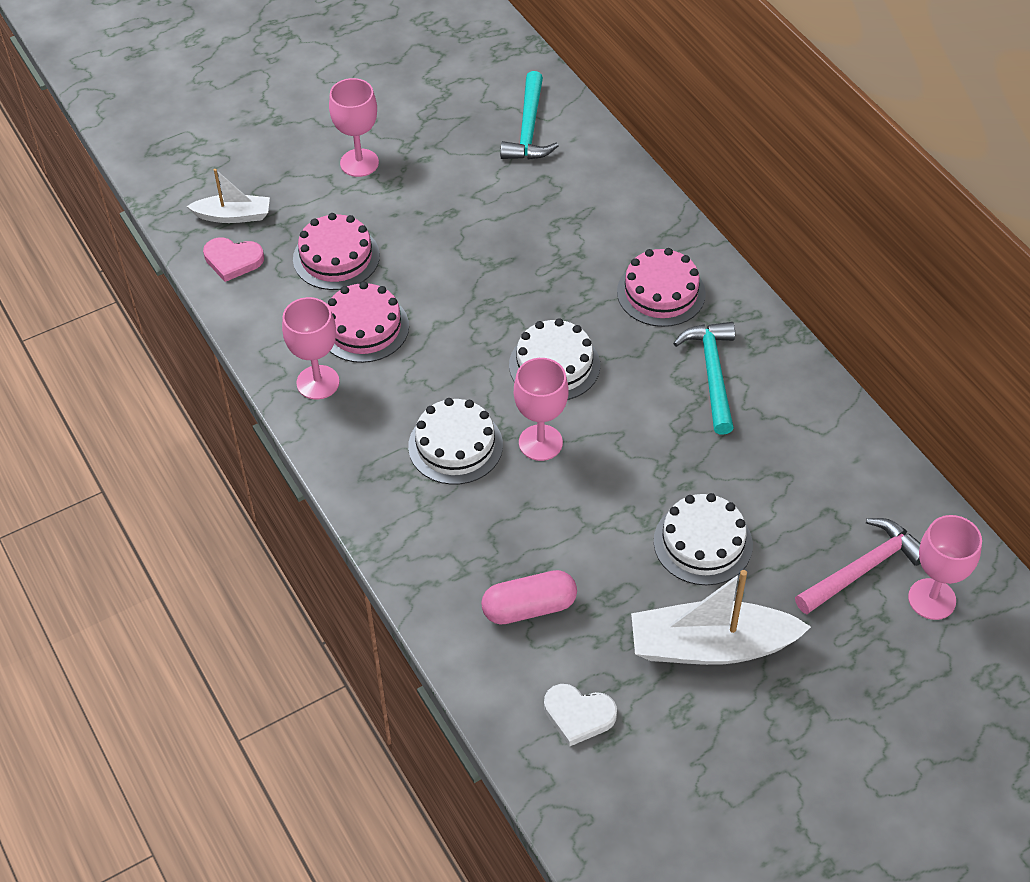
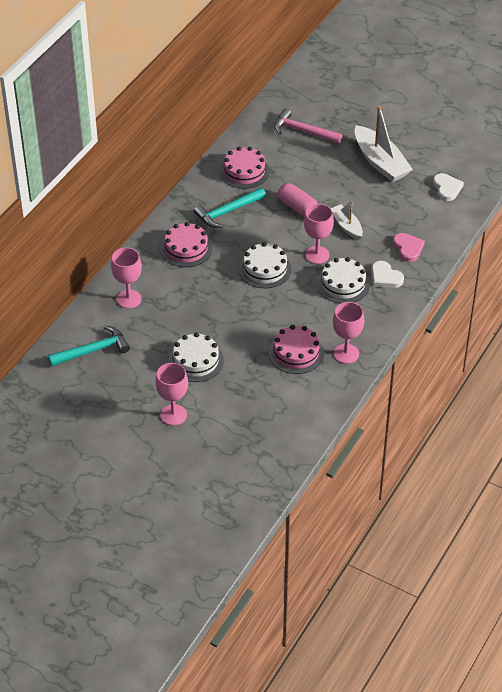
camera: 120 degrees left, 5 degrees down
white boat [186,169,270,223] -> white boat moved to [331,201,363,240]
pink heart [203,237,264,282] -> pink heart moved to [393,233,425,262]
pink cake [293,213,380,290] -> pink cake moved to [220,147,269,189]
pink capsule [481,570,577,625] -> pink capsule moved to [278,183,318,217]
white cake [654,493,753,585] -> white cake moved to [168,333,224,382]
pink goblet [908,515,982,620] -> pink goblet moved to [111,248,142,308]
none -> white heart [371,261,404,288]

